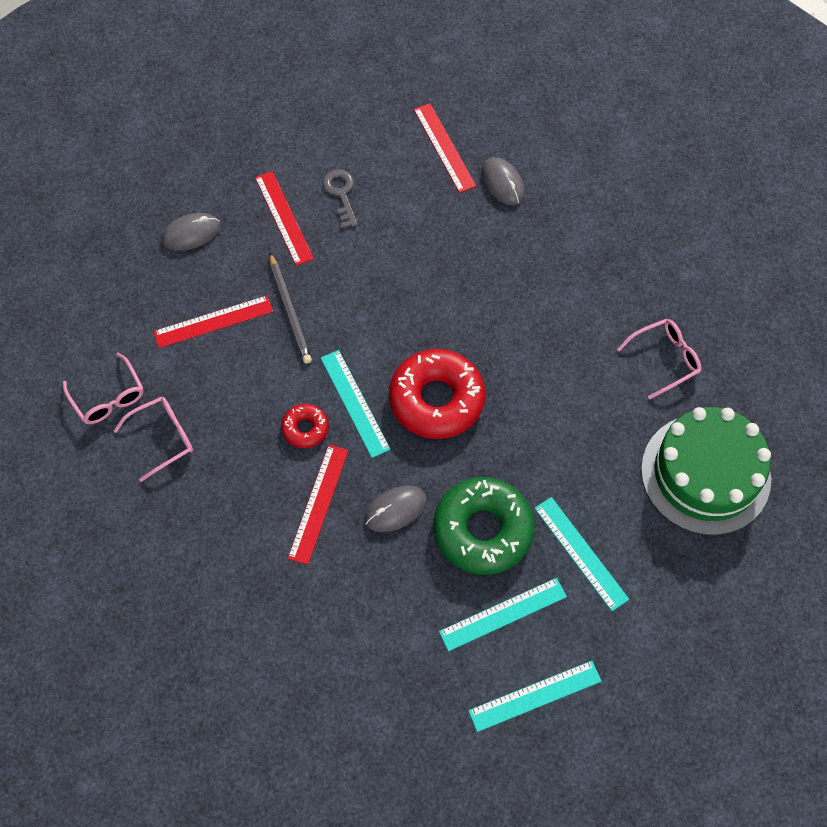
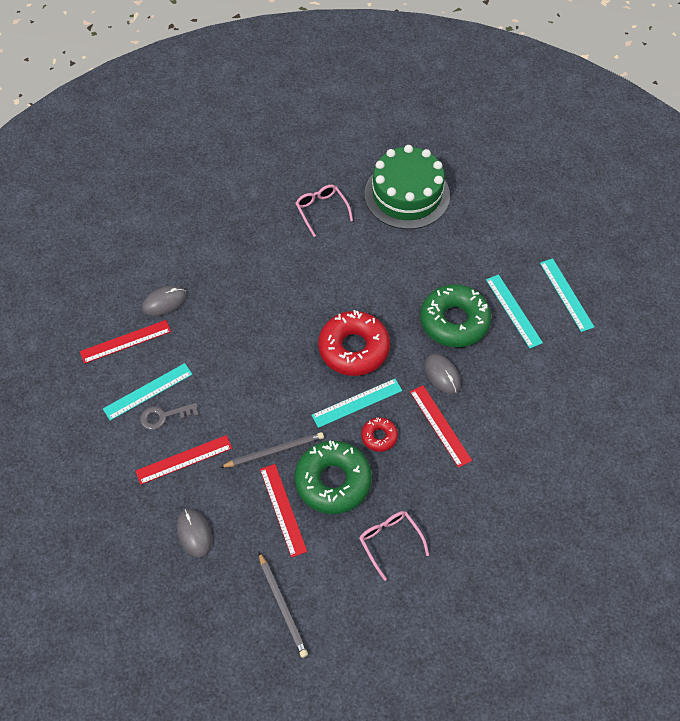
camera: 90 degrees left, 5 degrees down
pink glasses [63,353,144,424] -> none
red ruler [288,445,348,565] -> red ruler turned 45 degrees clockwise [410,385,472,468]
turquoise ruler [534,497,629,611] -> turquoise ruler moved to [103,363,193,421]
none -> grey pencil [259,552,308,658]
none -> green donut [295,441,372,514]

